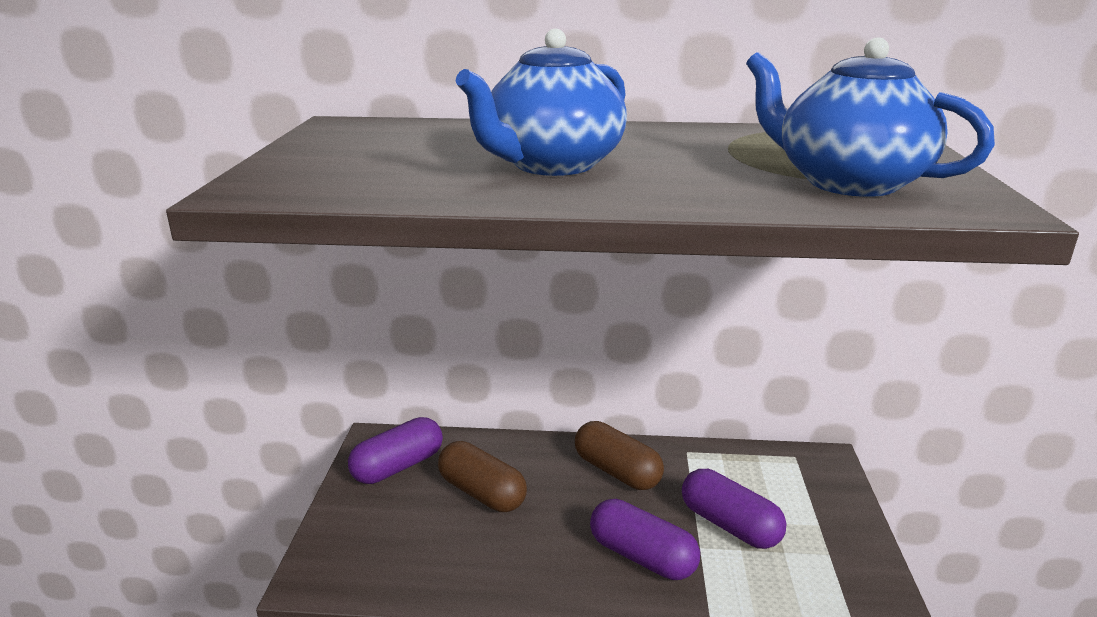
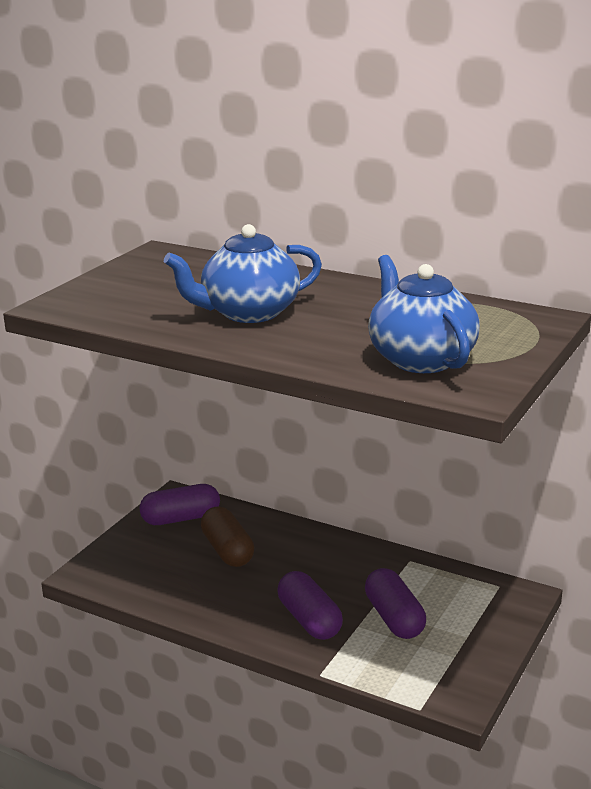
camera: 25 degrees right, 0 degrees up
brown capsule [575,421,664,490] -> none

